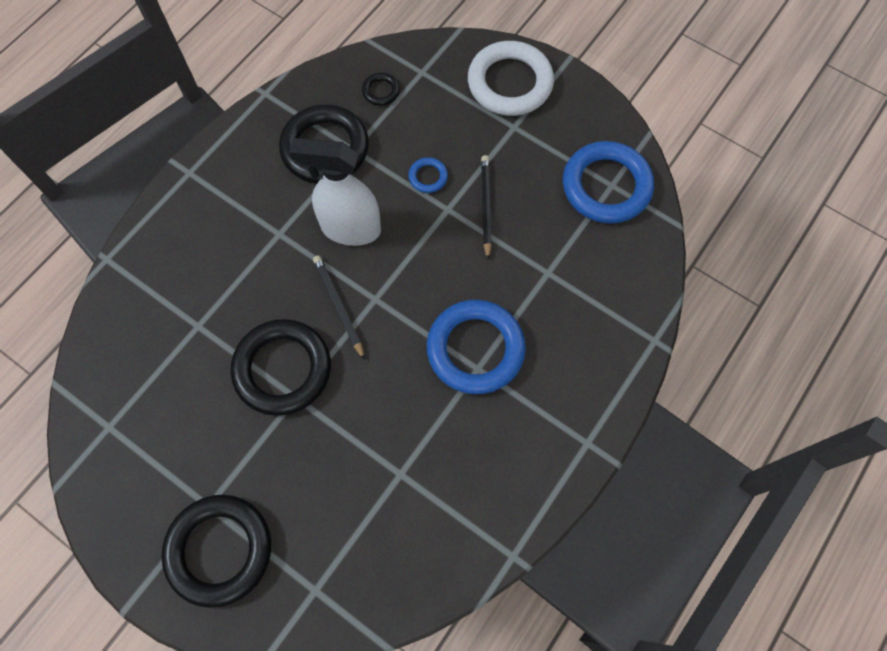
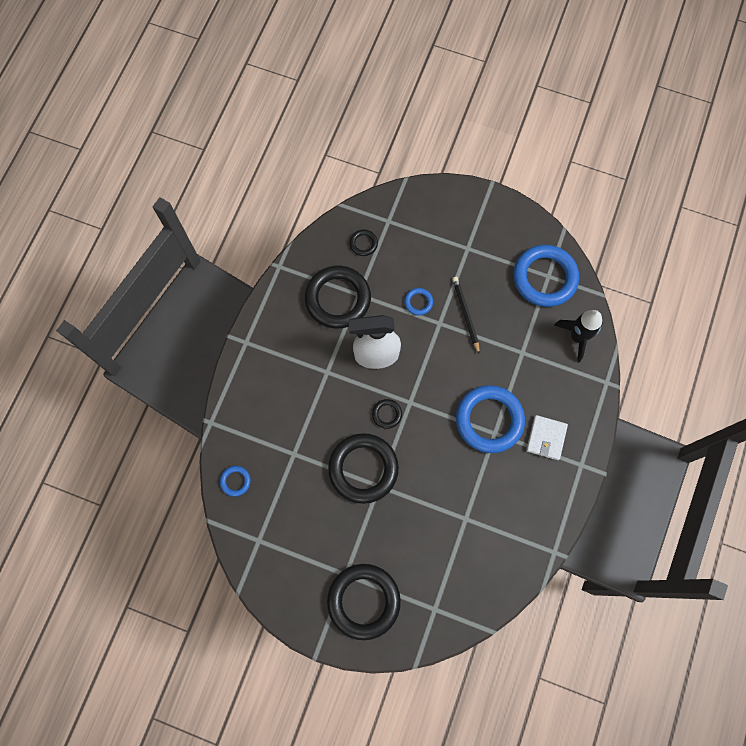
camera: 15 degrees left, 5 degrees up
black pencil [313,255,365,360] -> black ring [372,399,402,429]
white ring [468,41,554,116] -> none
none -> blue ring [220,466,251,497]
none -> white wallet [526,415,568,460]
none -> black rocket [554,310,602,363]

